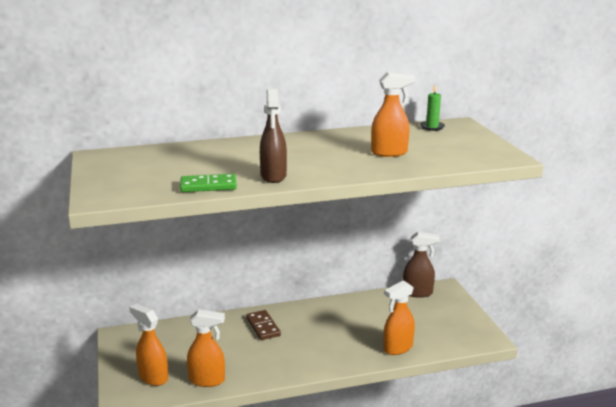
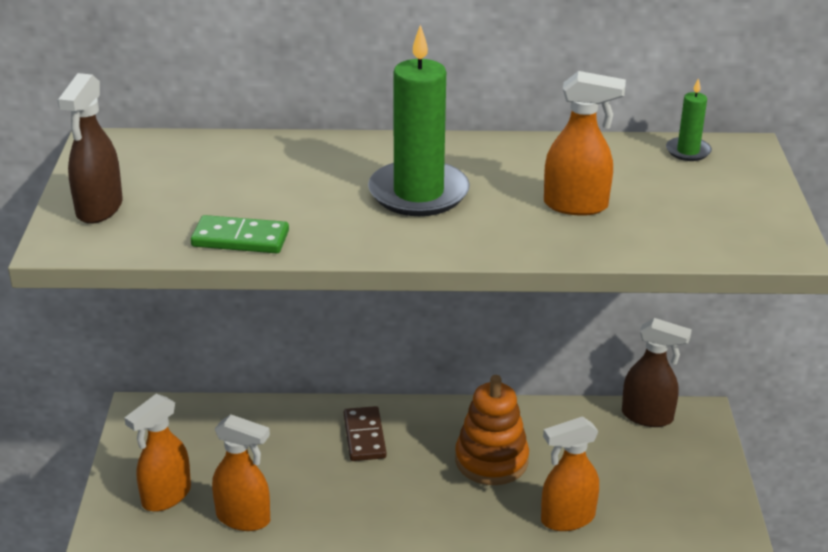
camera: 15 degrees right, 10 degrees up
orange spray bottle [129,304,168,386] -> orange spray bottle turned 105 degrees counterclockwise [124,394,191,512]
brown spray bottle [260,89,287,183] -> brown spray bottle moved to [57,73,123,224]
none -> green candle [368,25,470,216]
none -> orange stacking toy [455,375,529,485]

